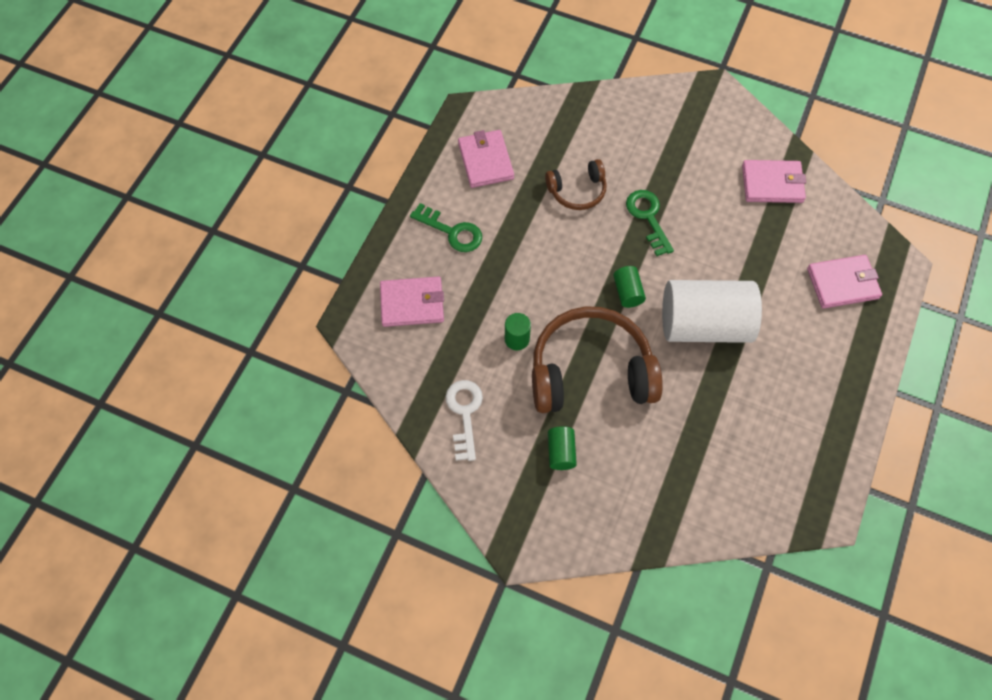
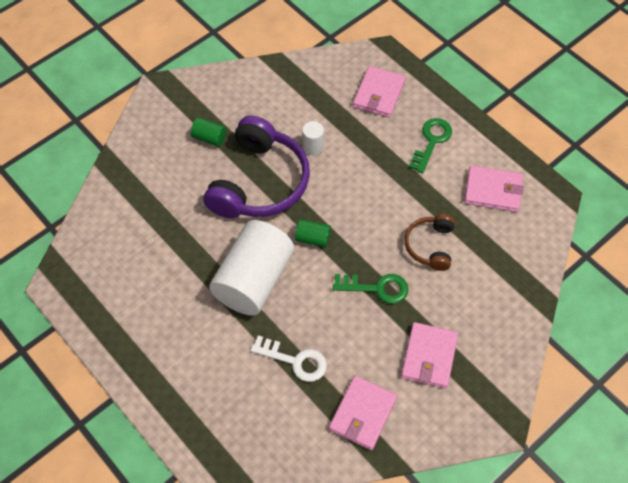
camera: 115 degrees right, 5 degrees down
green key [410,203,482,252] -> green key turned 150 degrees clockwise [409,118,452,173]
white key [445,380,483,461] -> white key moved to [250,335,327,382]
green cylinder [505,313,531,350] -> white cylinder [302,121,324,155]
brown headphones [532,306,663,413] -> purple headphones [203,115,310,218]
pink wallet [807,255,882,309] -> pink wallet moved to [401,322,458,389]

